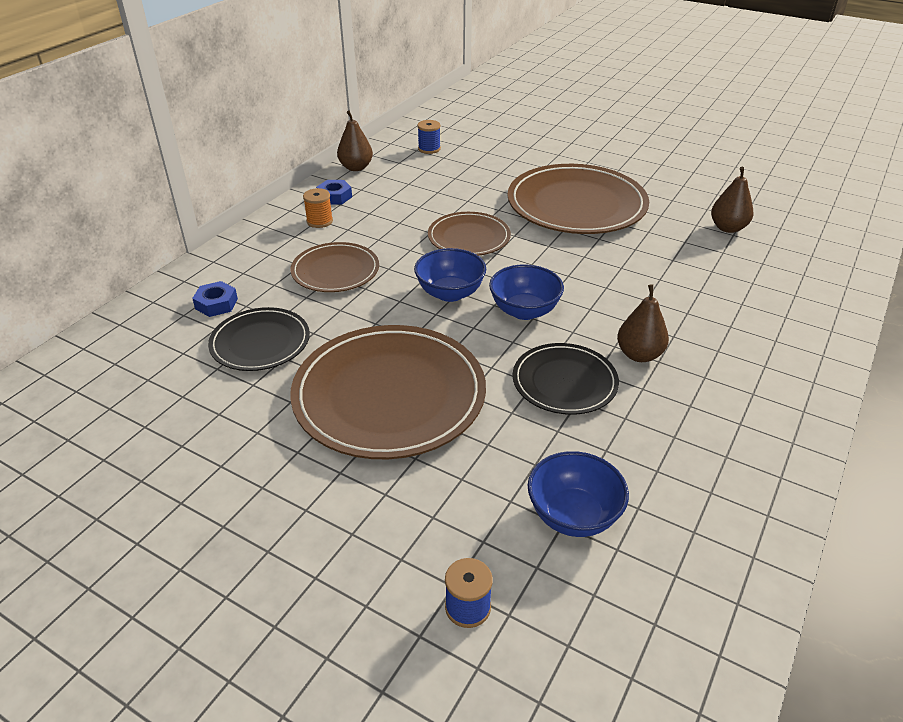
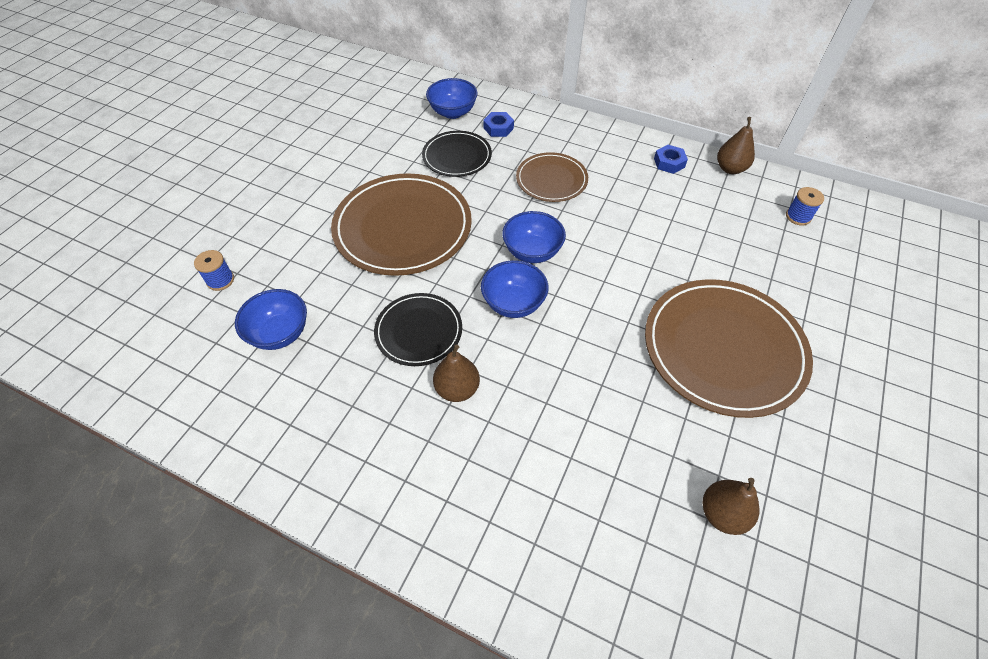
camera: 85 degrees right, 15 degrees up
orange spool [303,188,333,228] -> none
brown plate [428,212,511,256] -> none
none -> blue bowl [426,78,478,119]

